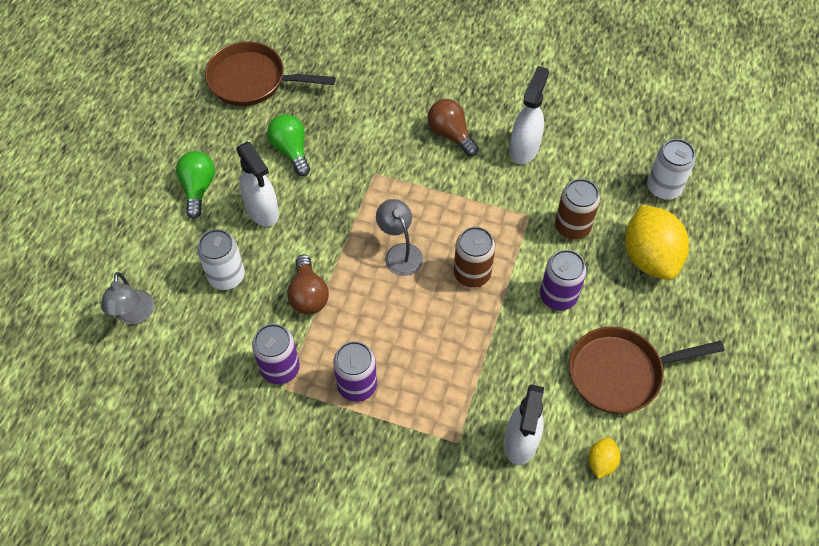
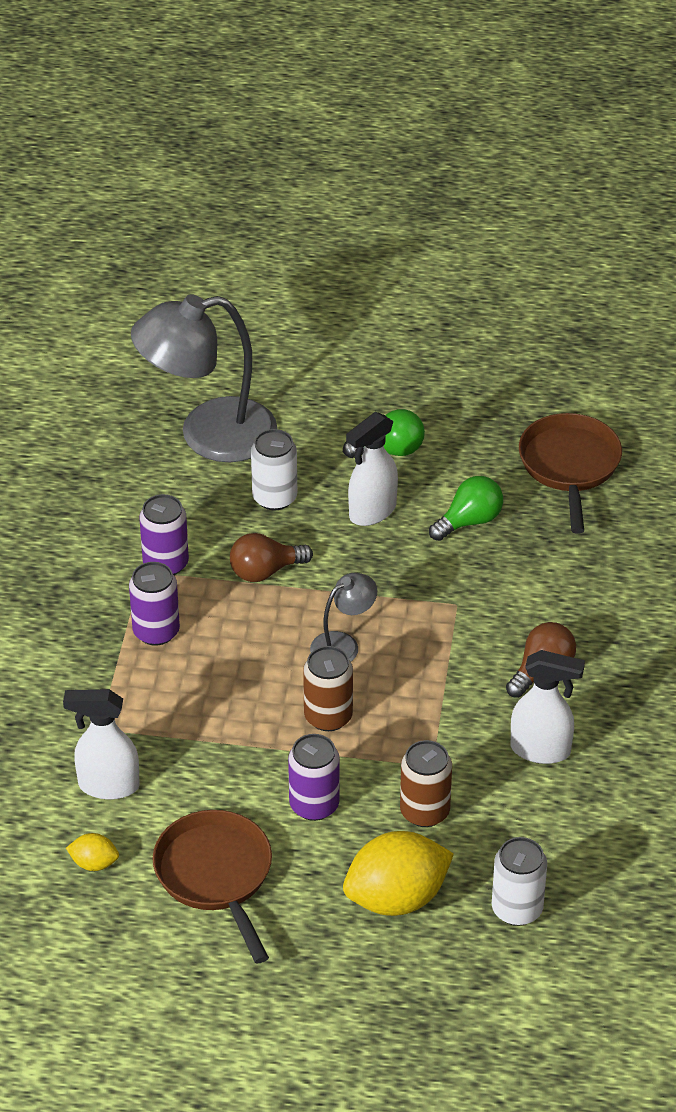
camera: 80 degrees right, 15 degrees down
grey lamp [101,272,154,325] -> grey lamp [131,294,277,462], size x2.12

